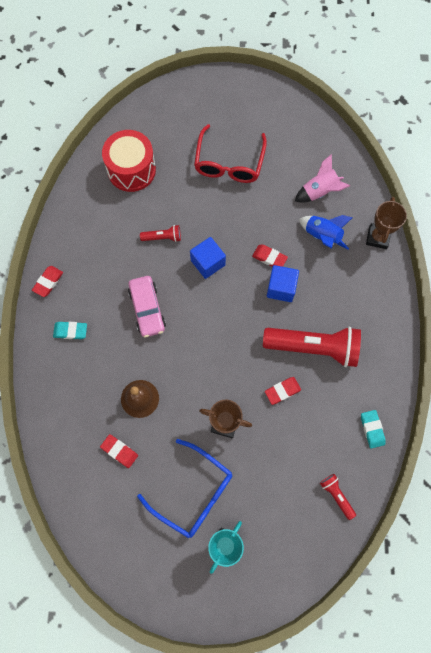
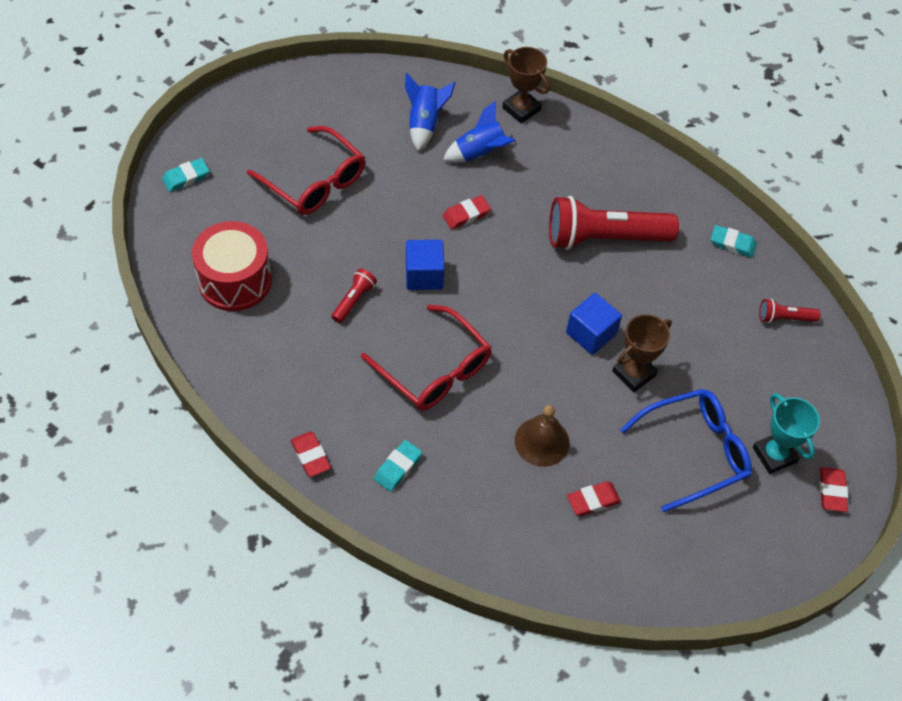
camera: 60 degrees left, 15 degrees down
pink car [128,276,166,338] -> red glasses [361,305,492,411]
red flashlight [263,327,361,367] -> red flashlight turned 135 degrees counterclockwise [549,196,679,250]
red eraser [265,377,301,405] -> red eraser moved to [820,467,848,512]
blue cube [267,265,299,302] -> blue cube moved to [566,293,622,355]
pink rocket [295,154,350,203] -> blue rocket [405,73,456,151]
none -> turquoise eraser [162,158,210,192]

